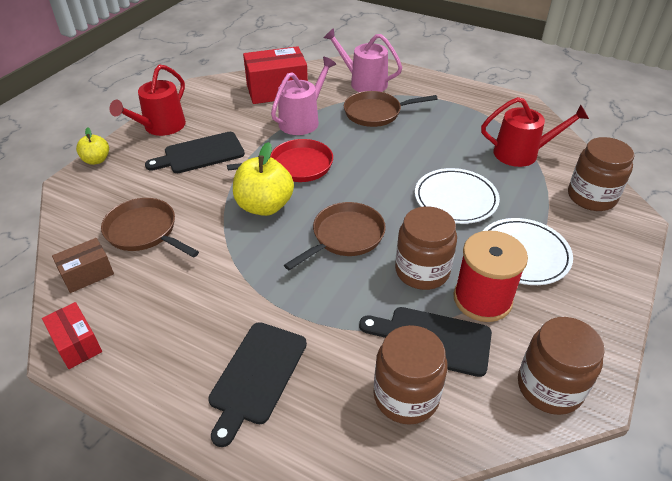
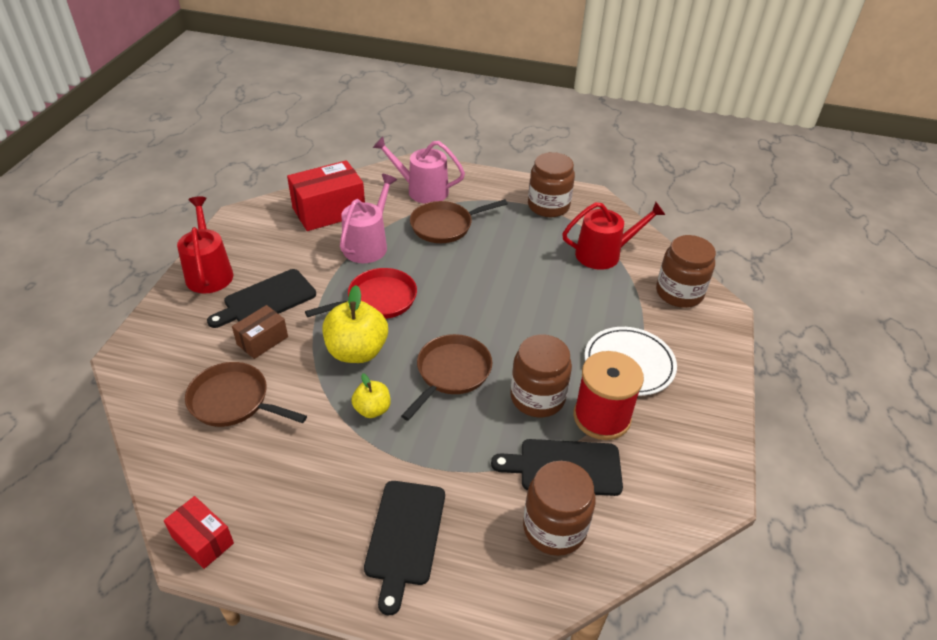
camera: 15 degrees left, 0 degrees up
brown box [52,238,114,293] -> brown box moved to [232,305,288,359]
yellow apple [76,127,109,165] -> yellow apple moved to [351,373,390,418]
red watering can [109,64,186,136] -> red watering can turned 150 degrees clockwise [177,196,234,293]
white plate [415,168,500,224] -> none
brown jar [518,317,605,415] -> brown jar moved to [528,152,575,217]

